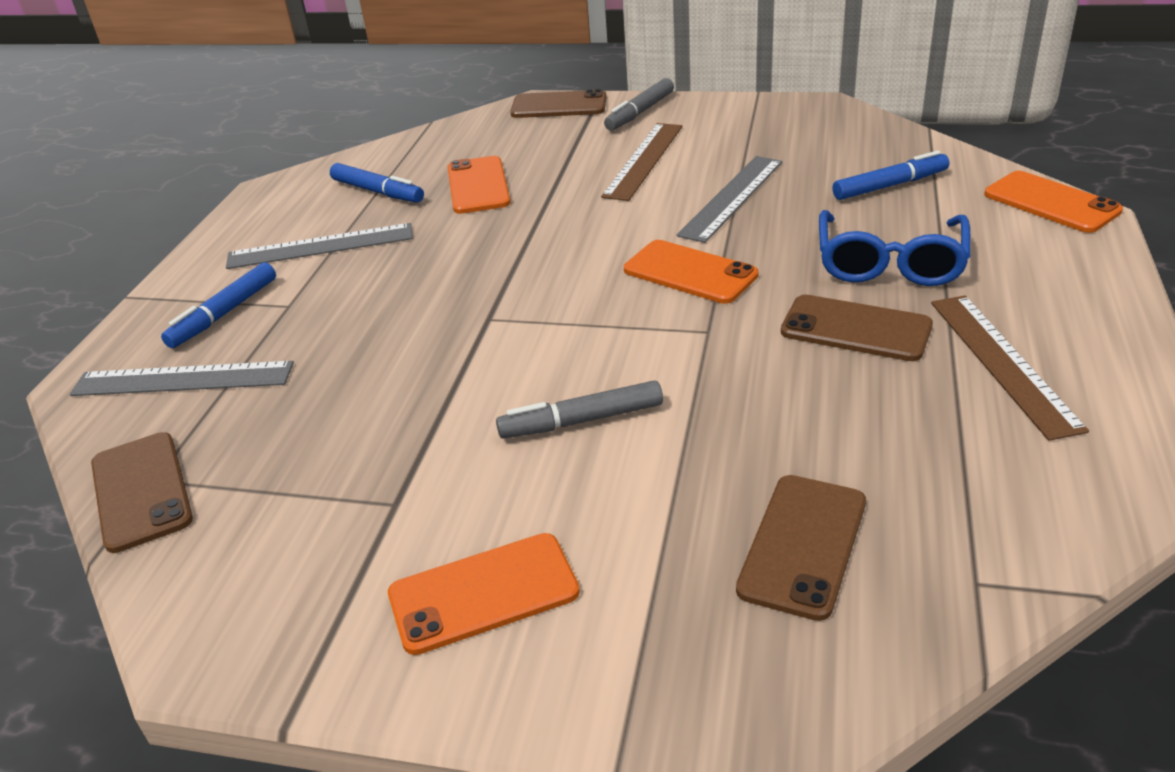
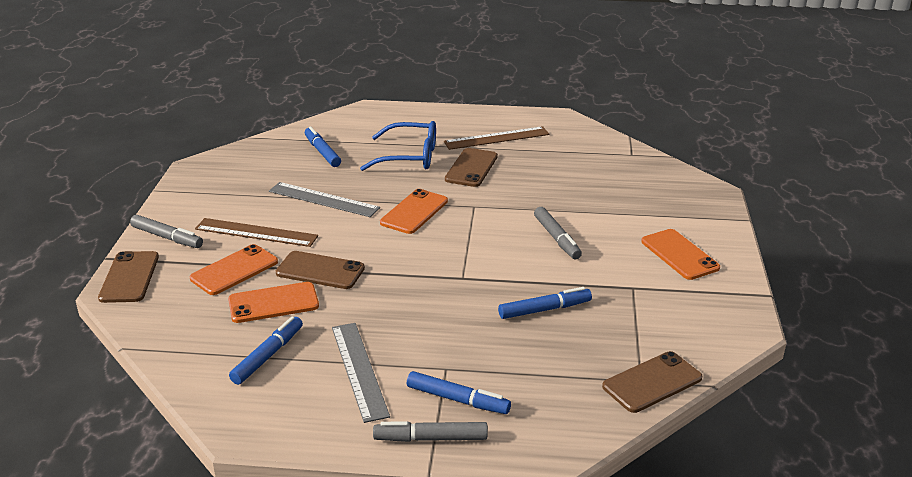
camera: 100 degrees left, 5 degrees down
grey ruler [70,361,294,396] -> none
brown phone [736,475,866,621] -> brown phone moved to [276,251,365,289]
orange phone [984,171,1123,233] -> orange phone moved to [190,244,278,295]
none -> grey marker [373,421,488,442]
none -> blue marker [498,287,592,319]

